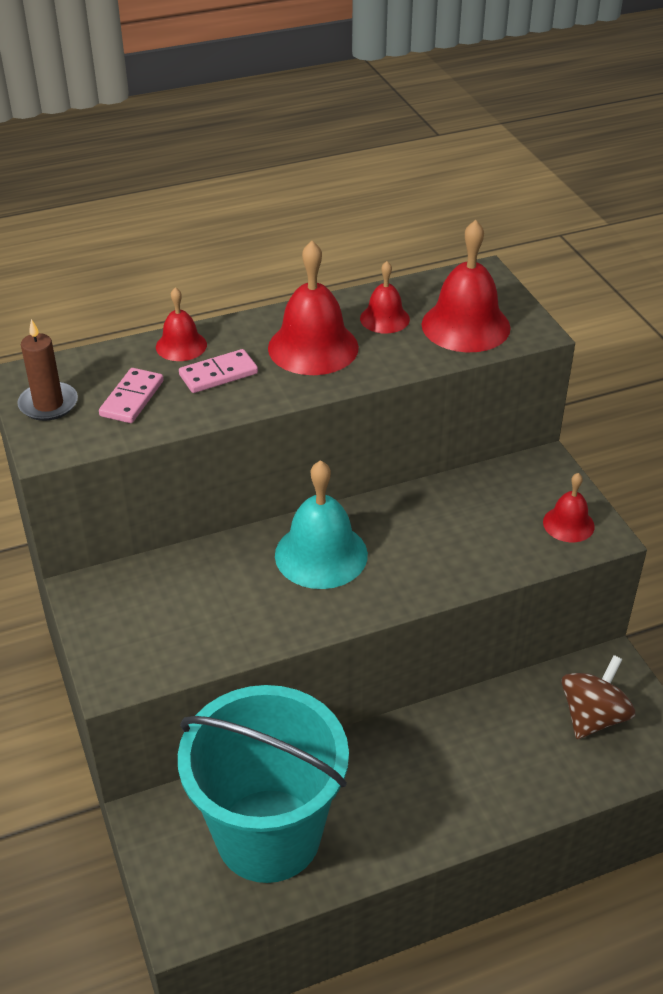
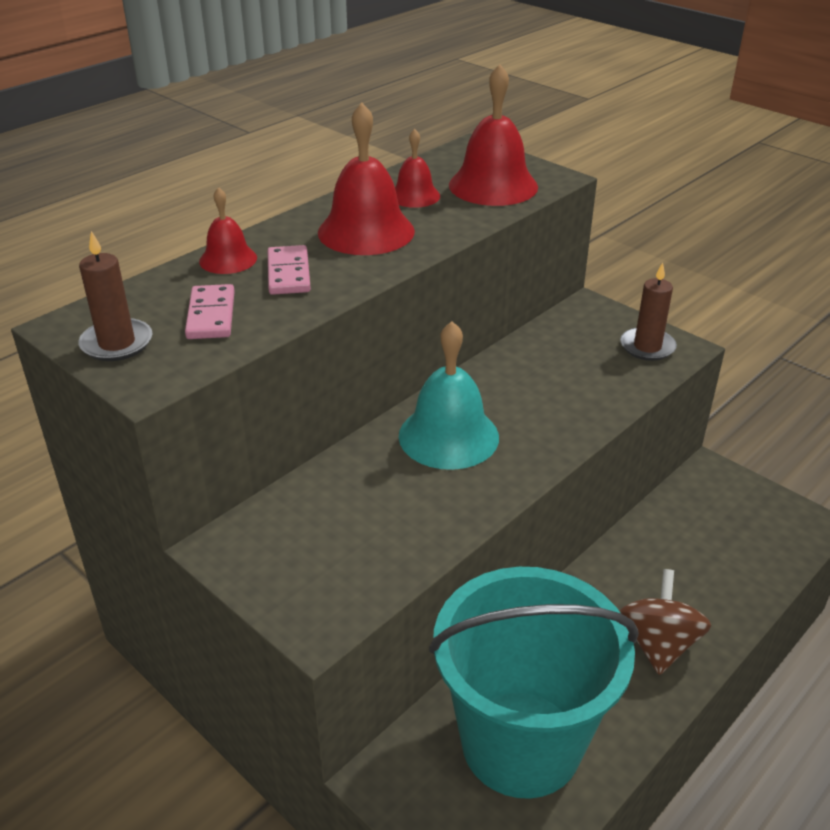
camera: 25 degrees left, 5 degrees down
pink domino [179,349,258,393] -> pink domino turned 45 degrees counterclockwise [268,245,311,295]
red bell [543,473,595,542] -> brown candle [620,263,677,361]
brown spinning top [561,655,635,739] -> brown spinning top moved to [620,569,711,675]

